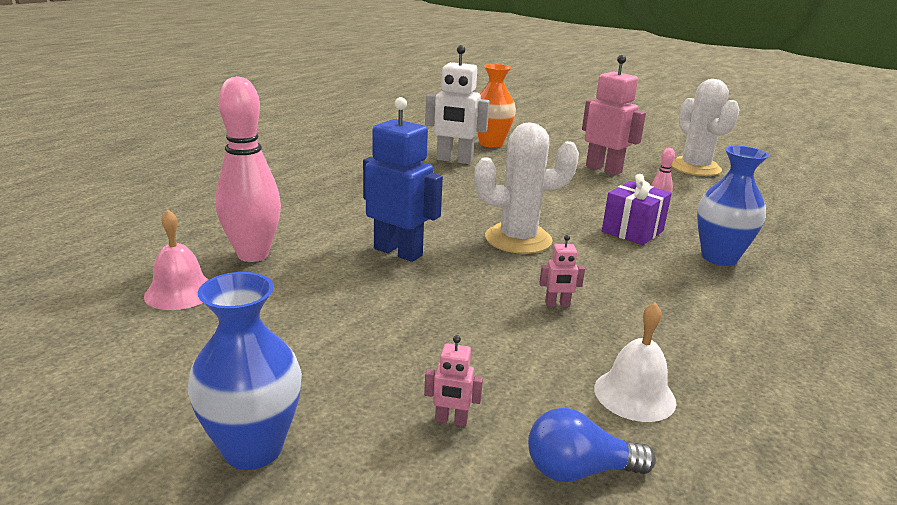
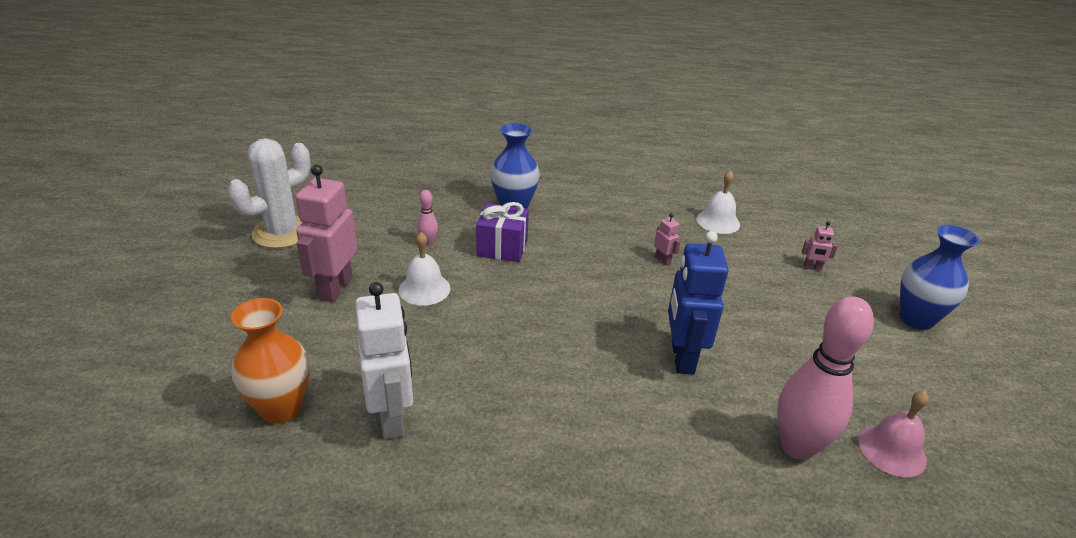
camera: 120 degrees left, 10 degrees up
pink robot [424,335,483,426] -> pink robot turned 120 degrees clockwise [802,221,838,271]
white cactus [474,122,579,254] -> none
blue light bulb [528,408,656,482] -> none
none -> white bell [399,232,450,306]

